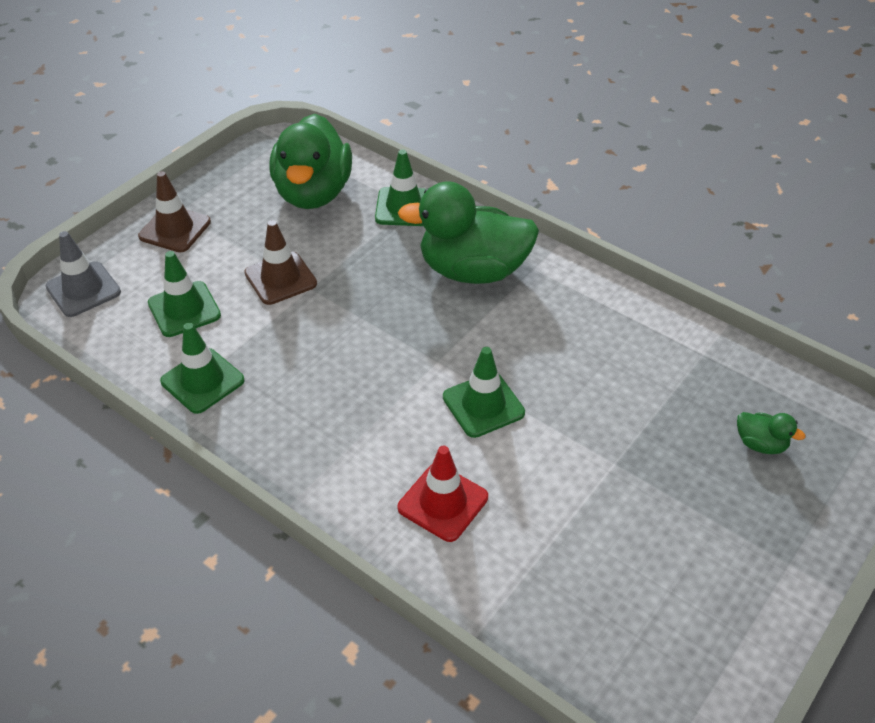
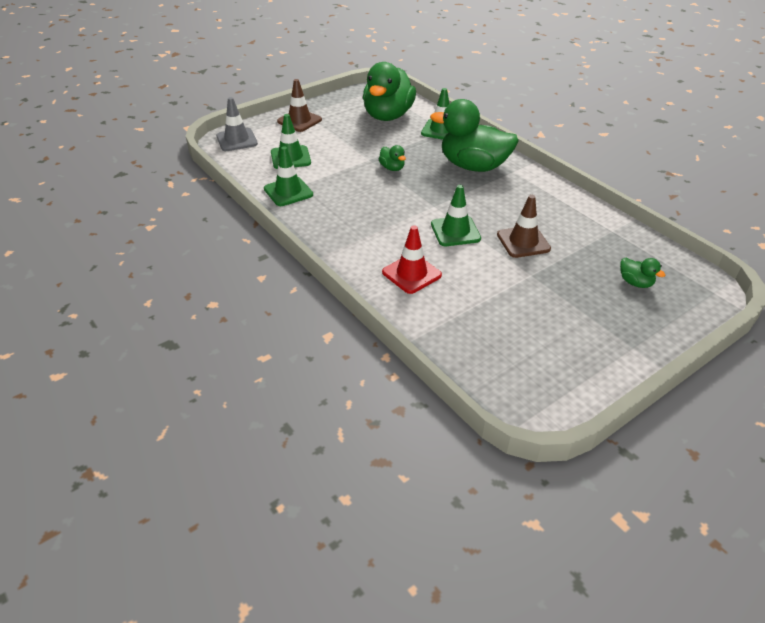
camera: 15 degrees right, 5 degrees down
brown traffic cone [244,220,317,305] -> brown traffic cone moved to [497,195,551,258]
none -> green duck [379,145,406,171]

